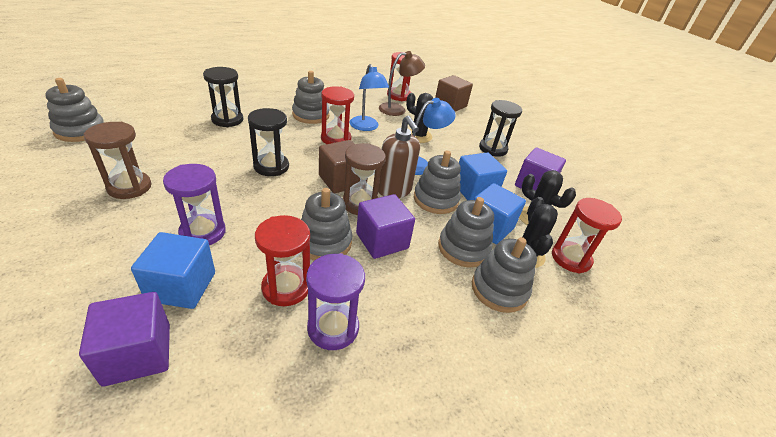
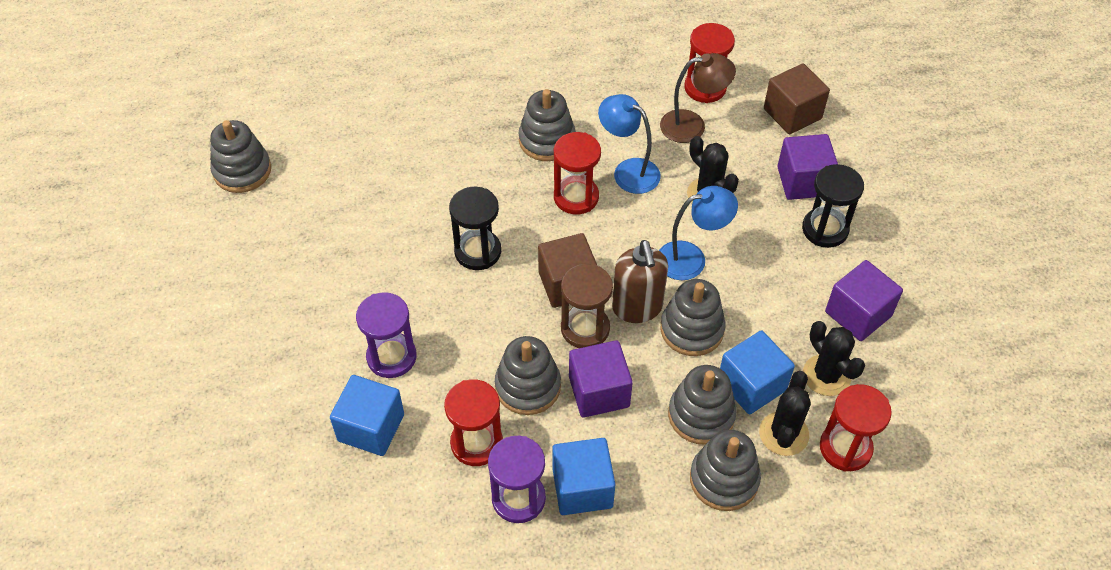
camera: 20 degrees right, 15 degrees up
purple cube [79,292,170,387] -> purple cube moved to [777,134,838,200]
brown hourglass [84,122,152,199] -> none
black hourglass [203,67,243,127] -> none
blue lamp [350,64,389,131] -> blue lamp turned 135 degrees clockwise [598,94,661,194]
blue cube [459,152,507,200] -> blue cube moved to [552,438,615,515]

